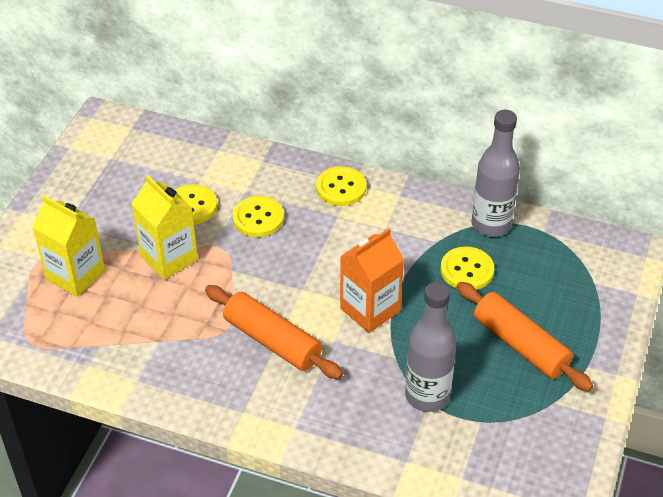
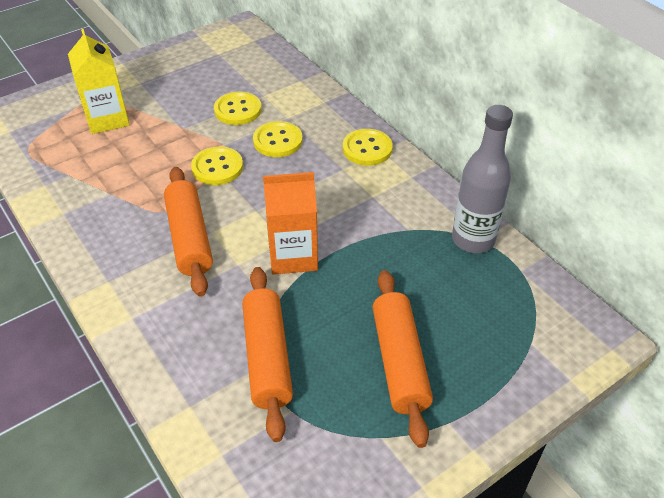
camera: 35 degrees right, 0 degrees up
yellow carton [131,175,198,280] -> none
grey bottle [405,282,457,412] -> orange rolling pin [242,267,293,442]
yellow button [441,246,494,290] -> yellow button moved to [191,146,243,185]

